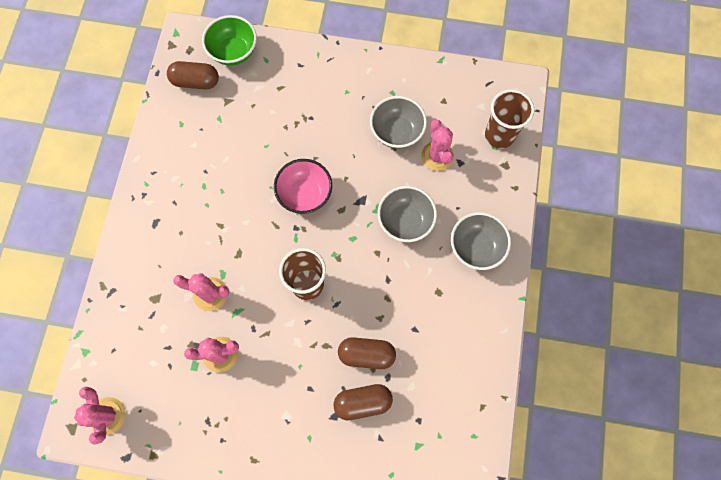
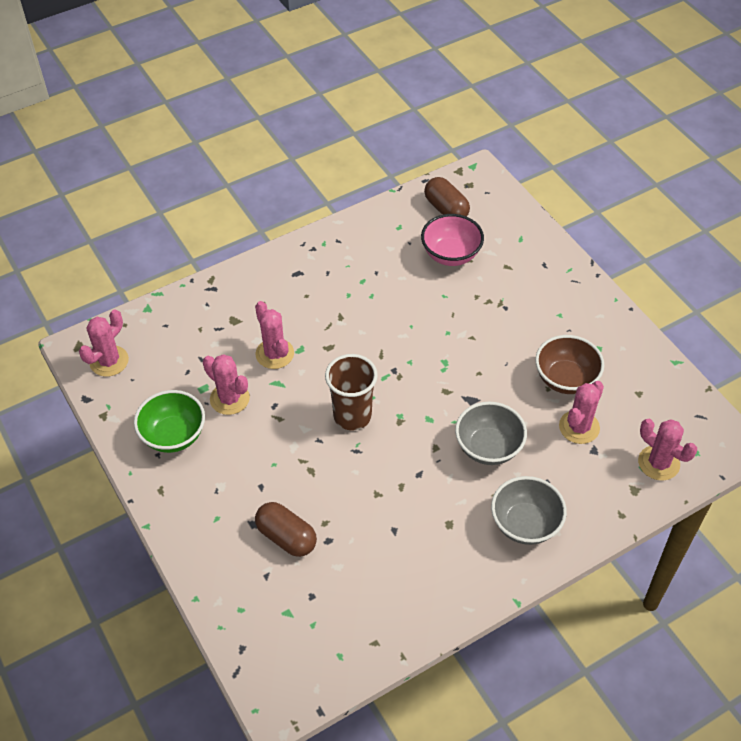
camera: 50 degrees right, 20 degrees down
green bowl [202,15,257,66] -> green bowl moved to [134,390,205,453]
pink bowl [274,159,332,214] -> pink bowl moved to [421,214,484,266]
brown capsule [338,337,396,369] -> none
grey bowl [370,96,427,149] -> brown bowl [535,335,605,394]
brown cup [485,89,534,149] -> pink cactus [638,419,697,481]

